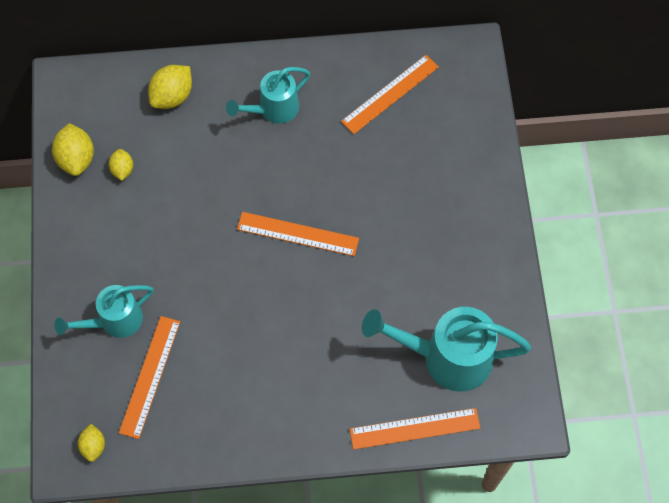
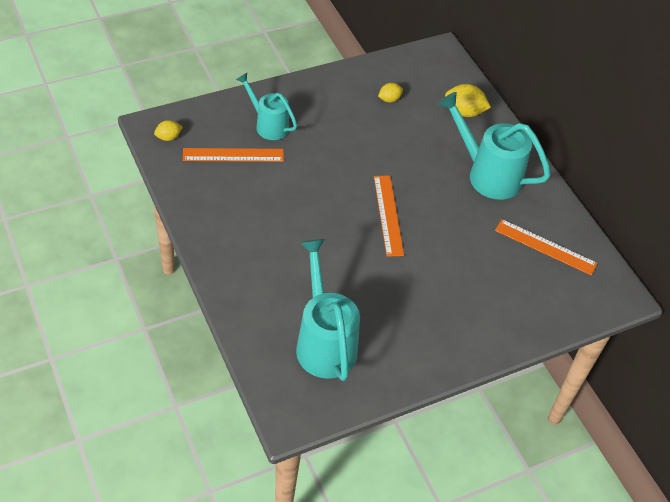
camera: 65 degrees right, 15 degrees down
yellow lemon [52,123,94,176] -> none
turquoise watering can [226,67,310,124] -> turquoise watering can [438,92,551,200], size x1.59
orange ruler [350,408,480,450] -> none

